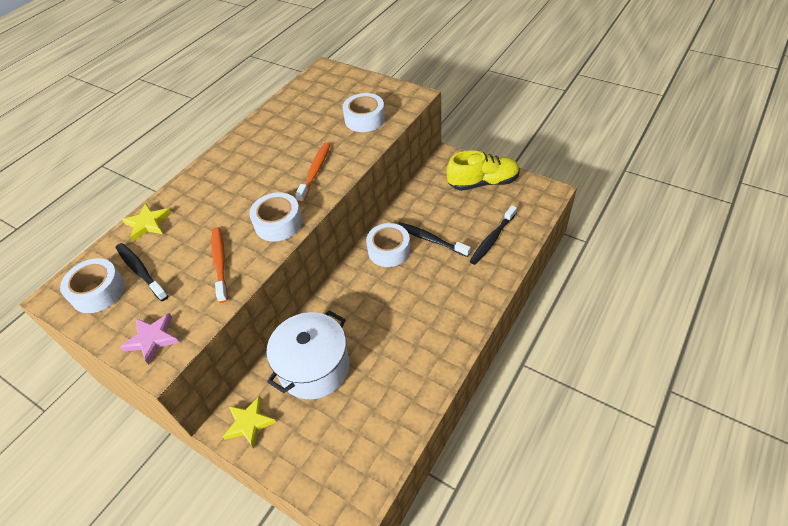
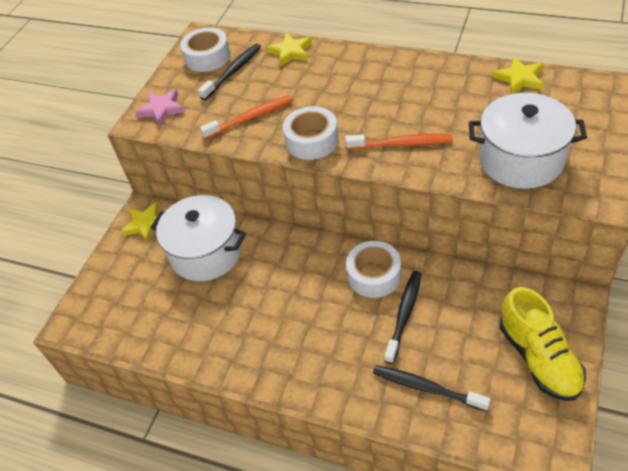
camera: 80 degrees right, 0 degrees up
white tape [343,93,385,132] -> white pot [469,93,587,189]
none -> yellow star [493,57,544,94]

